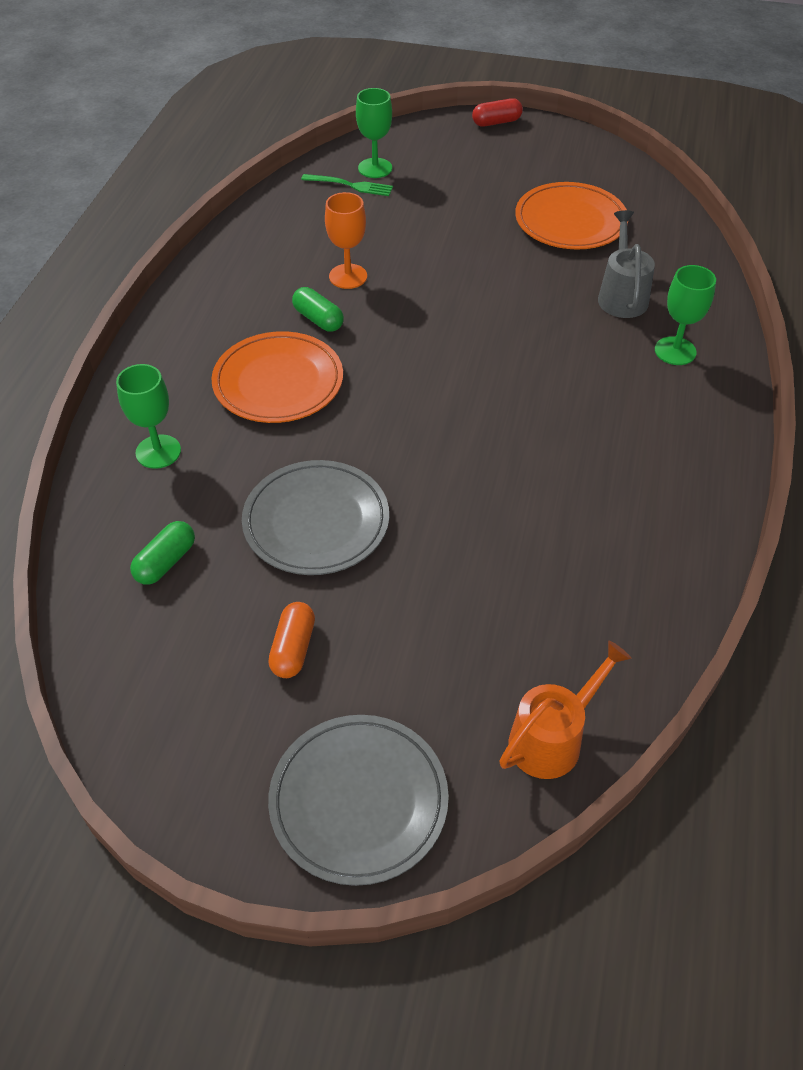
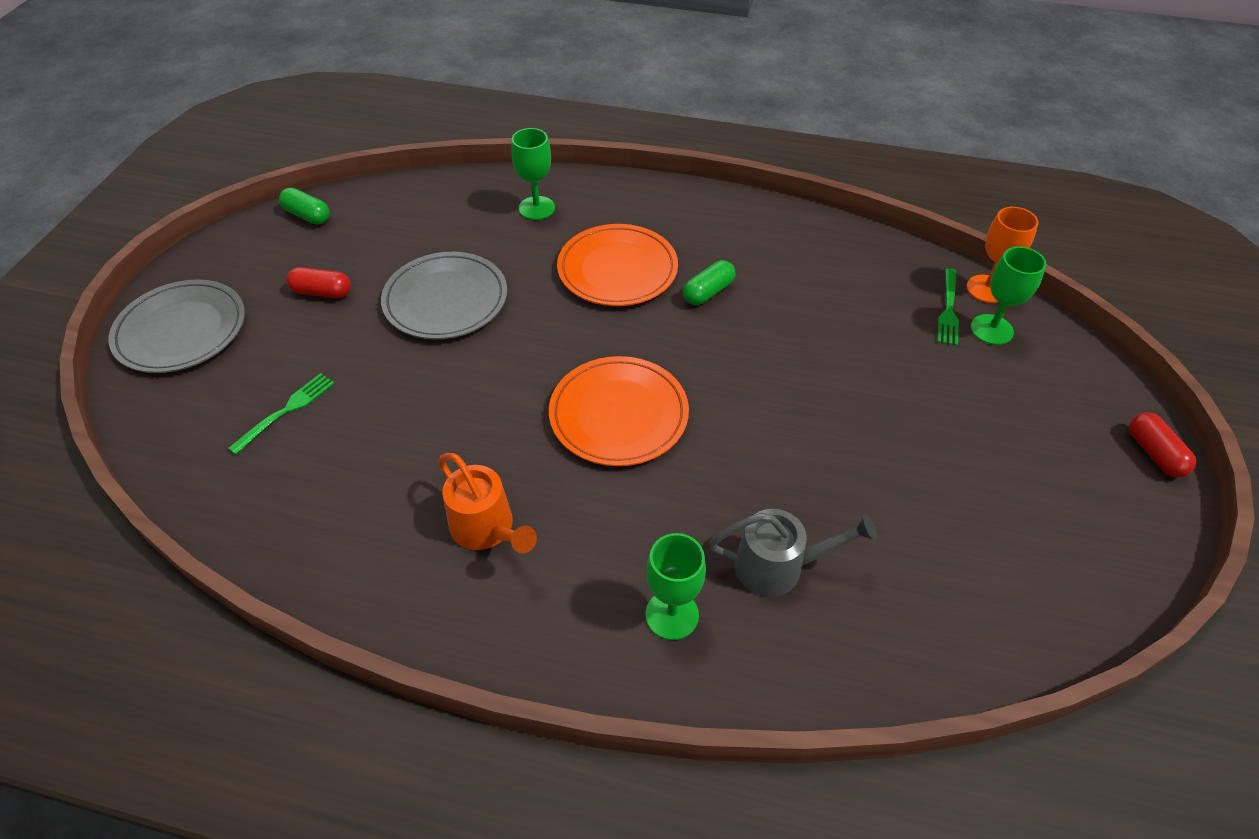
camera: 90 degrees right, 0 degrees up
green capsule [130,521,195,585] -> green capsule moved to [279,188,330,225]
orange capsule [268,602,315,678] -> red capsule [286,267,351,298]
orange goblet [325,192,367,289] -> orange goblet moved to [967,207,1039,303]
orange watering can [499,640,632,779] -> orange watering can moved to [438,453,537,553]
orange plate [515,182,628,249] -> orange plate moved to [549,356,689,466]
none -> green fork [228,373,335,455]

